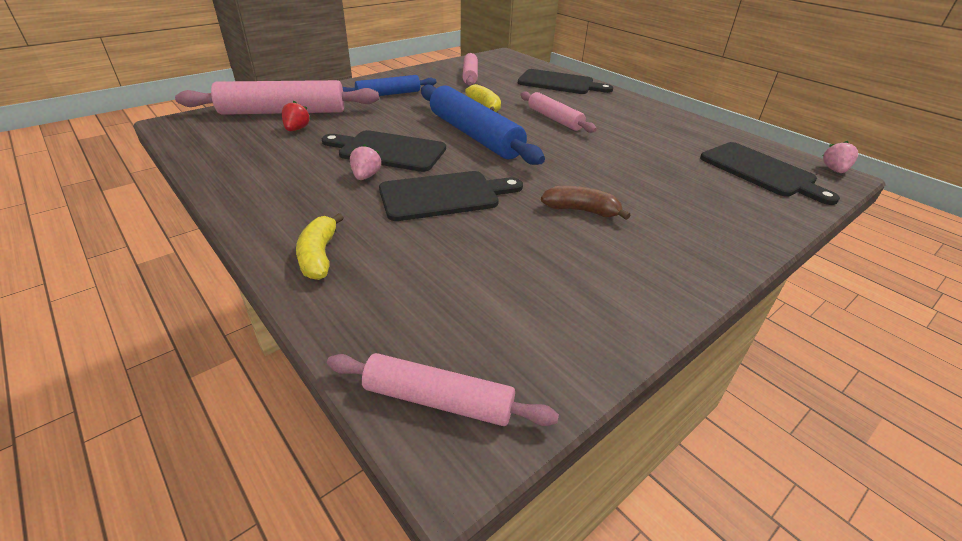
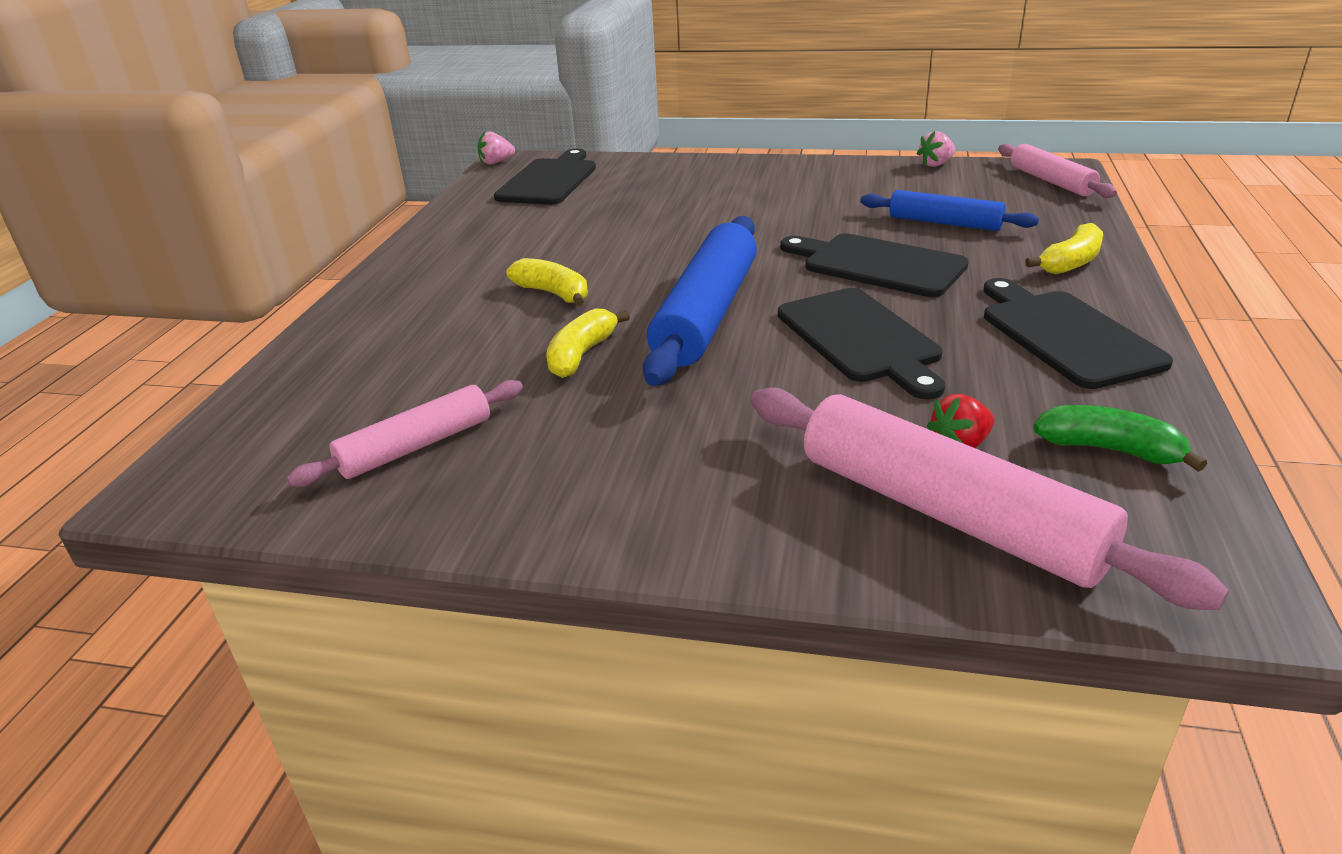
camera: 125 degrees left, 5 degrees down
blue rolling pin [342,75,437,96] -> blue rolling pin moved to [861,190,1039,231]
pink strawberry [350,144,382,180] -> pink strawberry moved to [917,131,955,167]
black cutting board [518,69,613,94] -> black cutting board moved to [984,278,1173,389]
pink rolling pin [520,91,597,133] -> yellow banana [506,258,588,306]
brown banana [541,186,631,220] -> none
none -> green banana [1033,405,1207,472]

